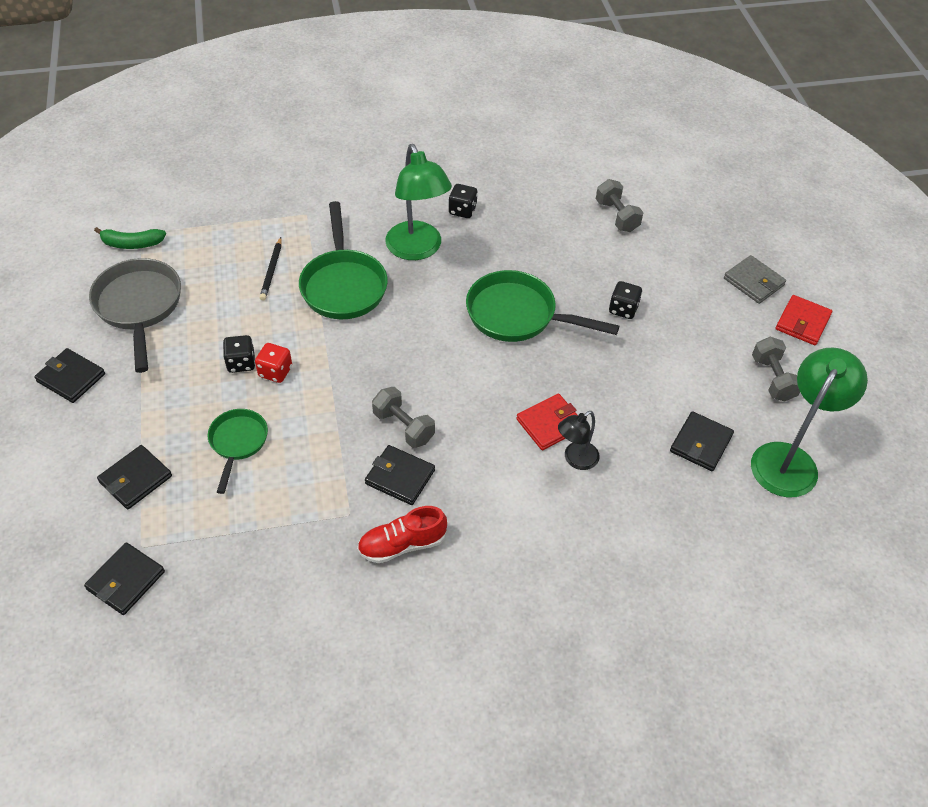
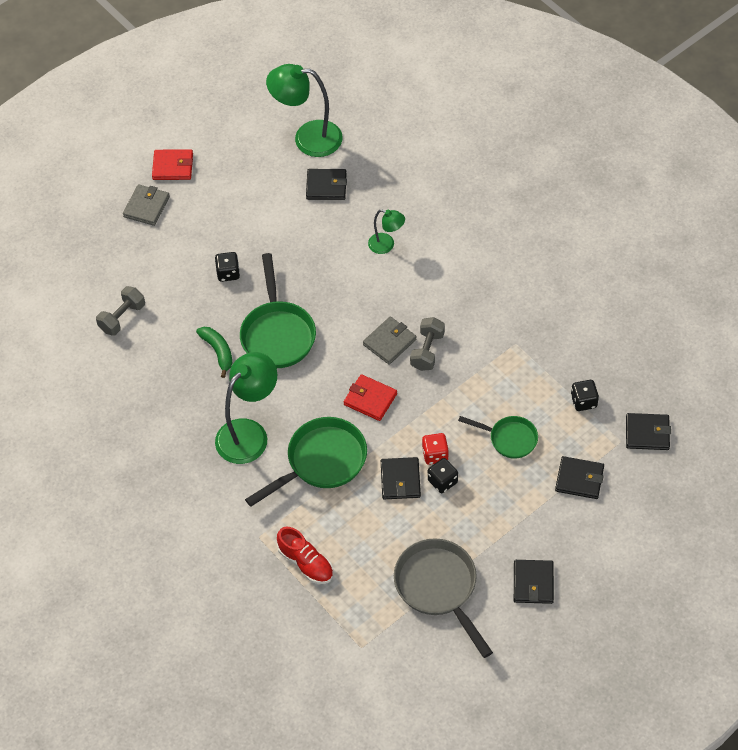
camera: 115 degrees left, 5 degrees up
grey pan [89,258,181,373] -> grey pan turned 105 degrees clockwise [394,538,493,658]
green banana [94,227,166,249] -> green banana moved to [196,327,233,378]
green pan [208,409,268,494] -> green pan turned 135 degrees counterclockwise [458,416,538,459]
black pencil [260,237,282,301] -> none
red shoe [357,506,447,563] -> red shoe moved to [277,527,333,584]
black wallet [365,445,435,505] -> black wallet moved to [381,457,421,499]
black dice [449,184,478,218] -> black dice moved to [571,380,599,411]
red wallet [516,393,577,450] -> red wallet moved to [344,374,397,421]
black lamp [558,411,600,470] -> green lamp [368,209,405,254]
grey dumbbell [752,337,800,402] -> none
none -> grey wallet [363,316,417,365]

